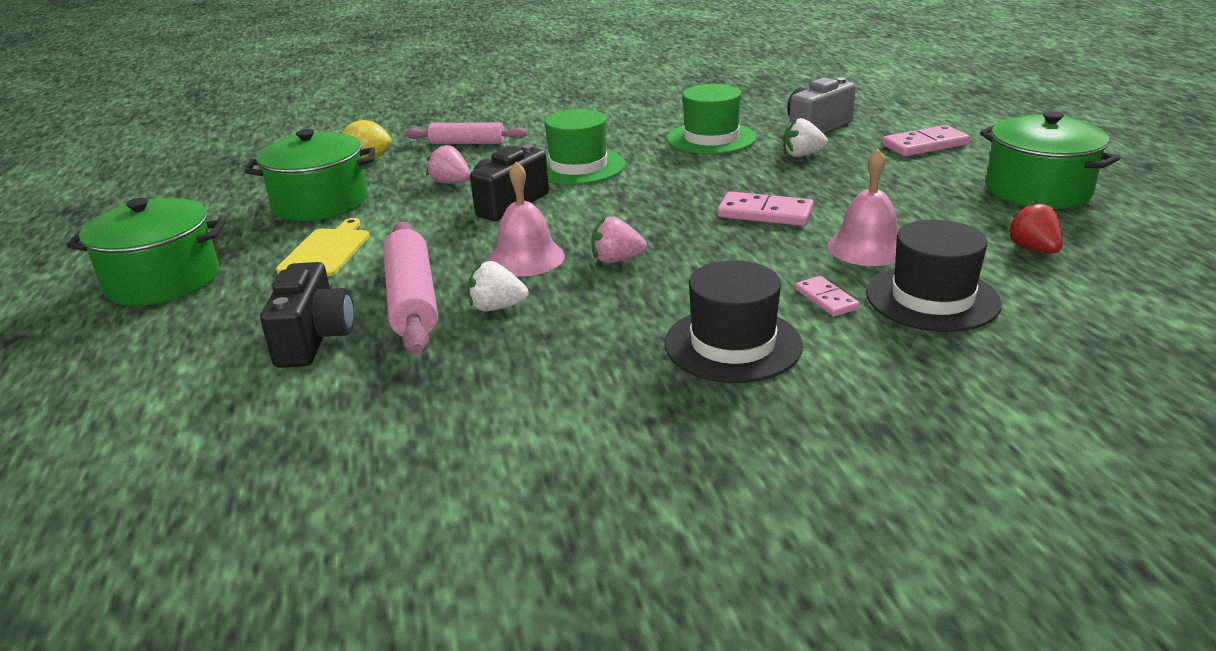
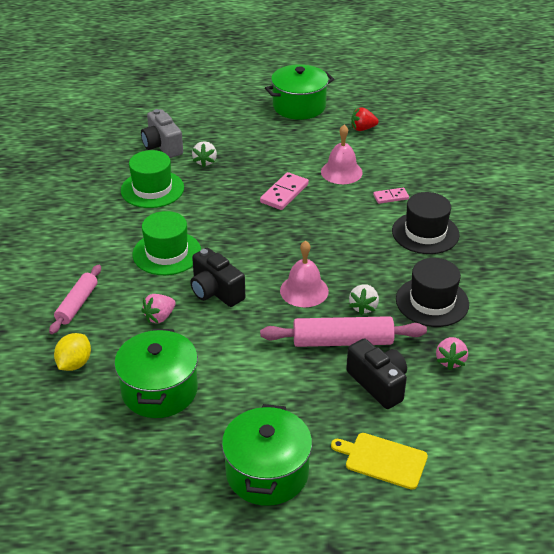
camera: 80 degrees left, 10 degrees up
black camera [260,262,354,368] -> black camera turned 45 degrees clockwise [346,338,407,409]
yellow cutting board [276,218,370,277] -> yellow cutting board moved to [331,433,428,490]
pink strawberry [591,216,647,263] -> pink strawberry moved to [436,337,468,370]
black hat [866,219,1002,332] -> black hat moved to [396,258,469,327]
pink domino [882,125,970,157] -> none

